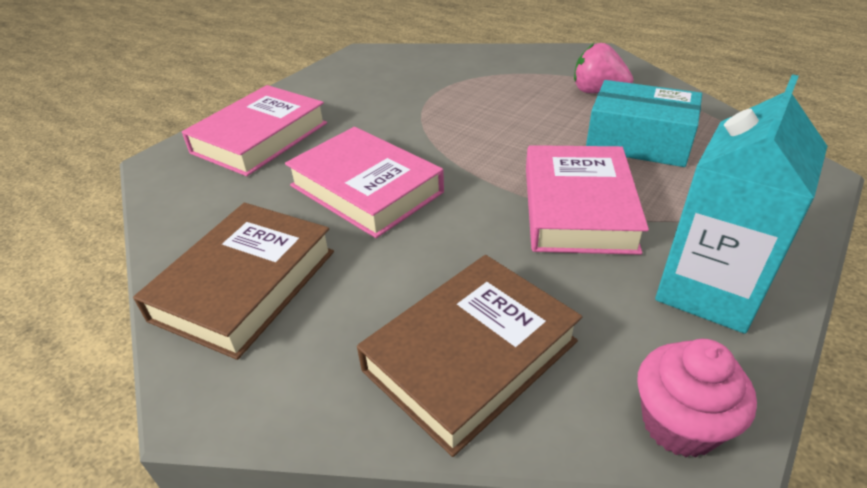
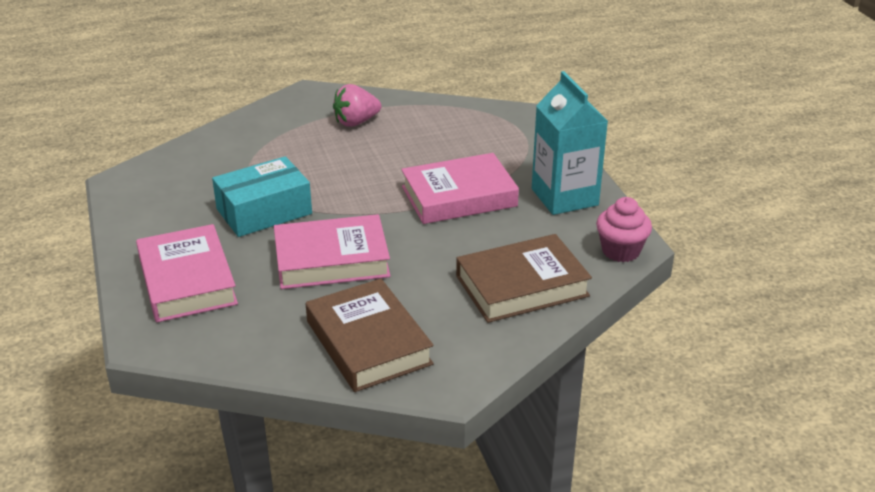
camera: 55 degrees left, 5 degrees down
brown book [357,255,582,457] -> brown book turned 75 degrees clockwise [456,234,592,323]
pink book [526,145,649,255] -> pink book turned 60 degrees counterclockwise [401,153,519,224]
turquoise box [586,80,702,167] -> turquoise box moved to [212,156,312,237]

